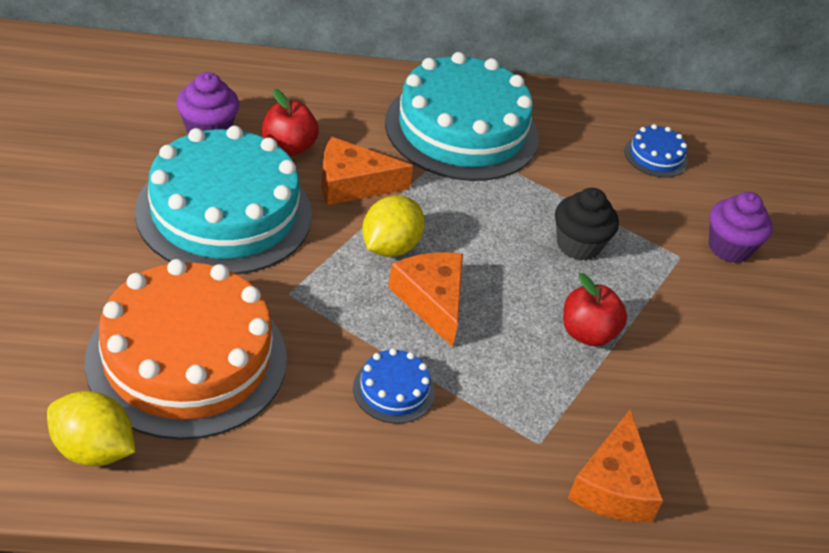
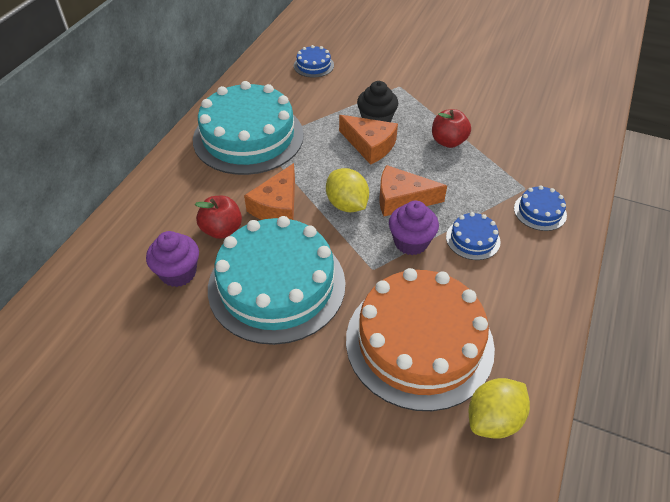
camera: 60 degrees left, 5 degrees up
orange cheese [568,410,663,522] -> orange cheese moved to [339,115,398,165]
purple cupcake [709,192,773,263] -> purple cupcake moved to [389,201,439,255]
none -> blue cake [514,186,567,231]

